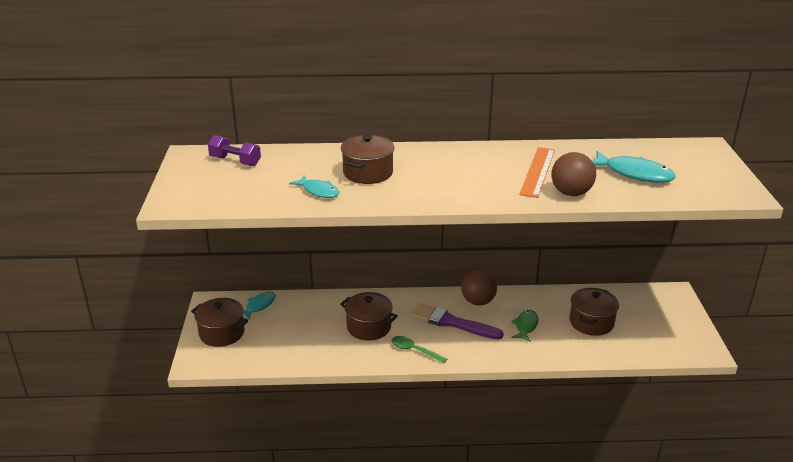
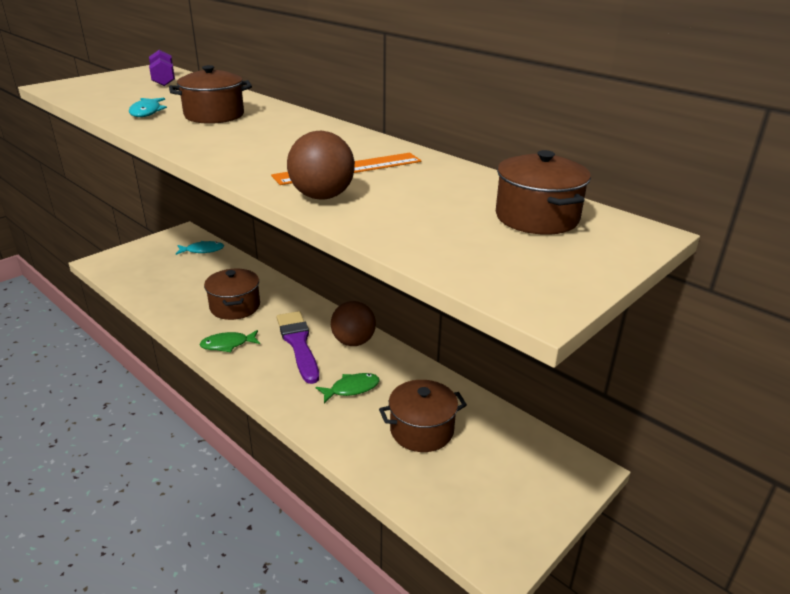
camera: 45 degrees right, 0 degrees up
brown pot [191,298,248,347] -> brown pot moved to [496,150,591,235]
green spoon [391,336,447,363] -> green fish [199,330,260,352]
turquoise fish [592,151,676,183] -> none

